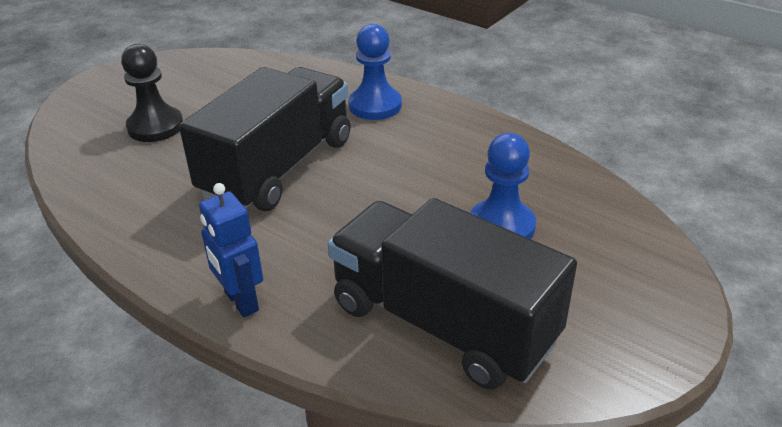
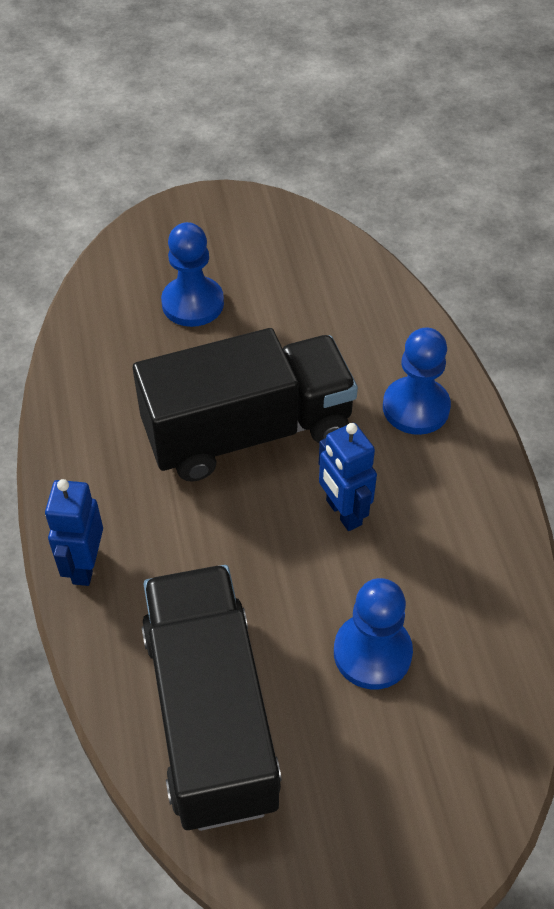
camera: 40 degrees right, 15 degrees up
black pawn [121,44,183,142] -> blue pawn [161,222,224,327]
none -> blue robot [319,423,377,531]

